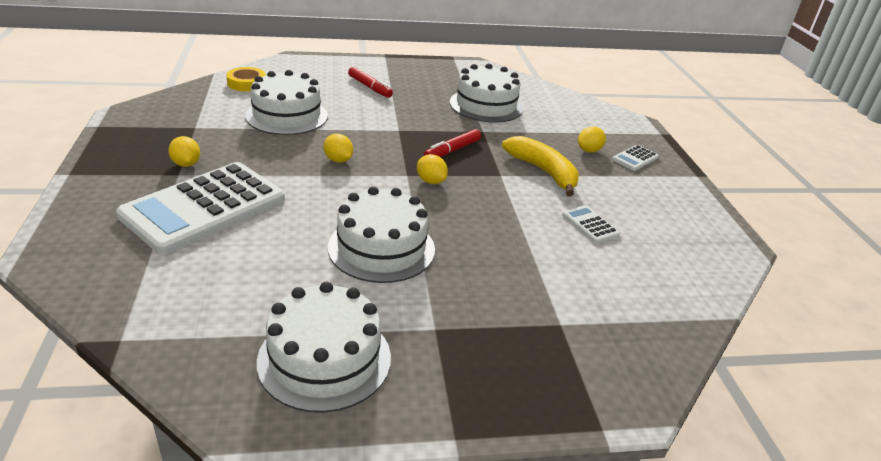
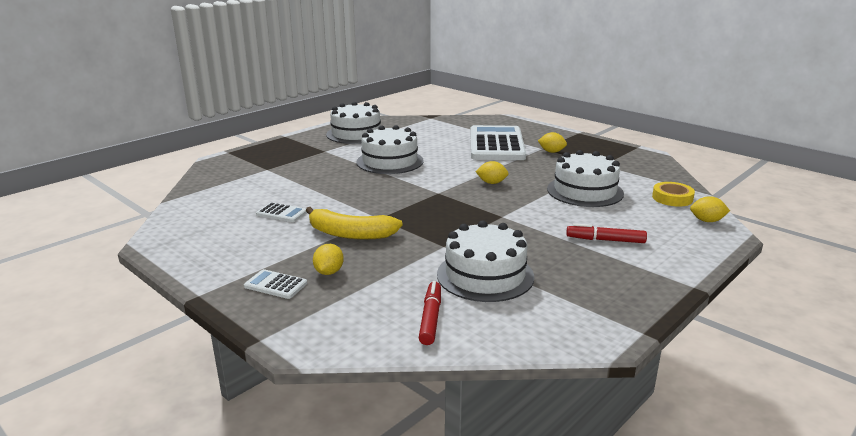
camera: 145 degrees right, 10 degrees down
yellow lemon [417,154,448,184] -> yellow lemon moved to [690,196,730,222]
red marker [424,129,481,157] -> red marker moved to [419,281,441,345]
white calculator [612,145,659,171] -> white calculator turned 75 degrees counterclockwise [244,269,307,299]

